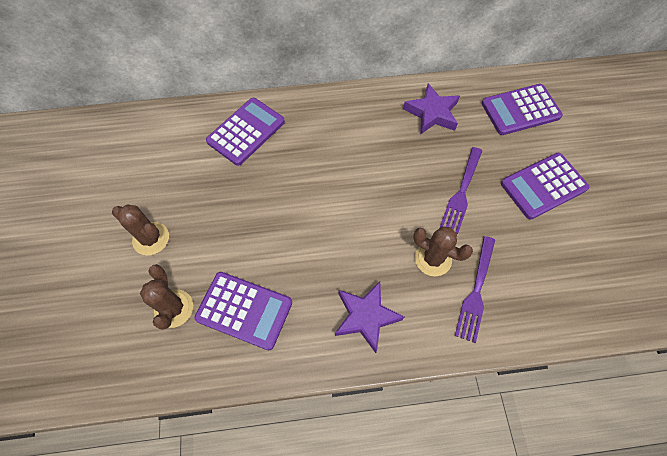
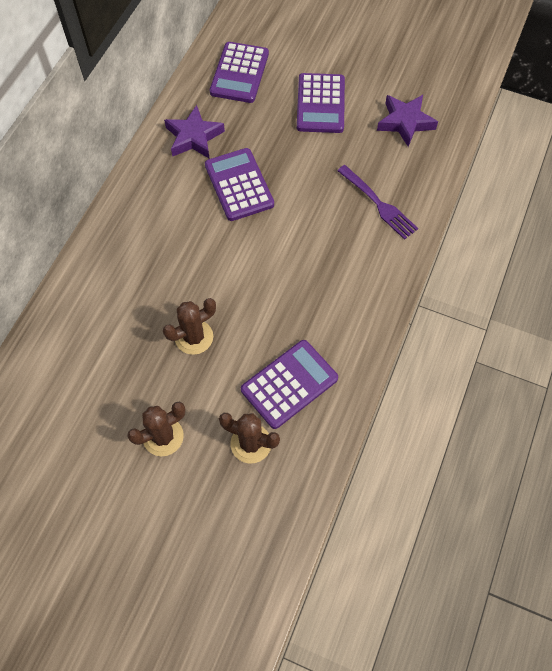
camera: 60 degrees left, 0 degrees up
purple calculator [206,98,285,166] -> purple calculator moved to [205,148,274,221]
purple star [335,281,404,353] -> purple star moved to [377,95,438,147]
brown cactus [413,226,473,276] -> brown cactus moved to [163,298,216,355]
purple fork [440,147,482,234] -> none

